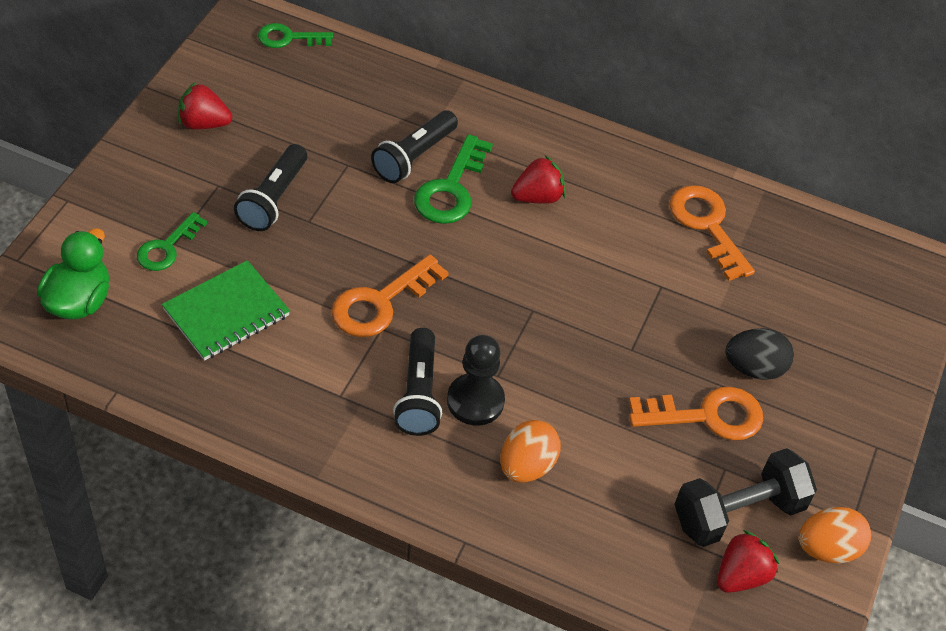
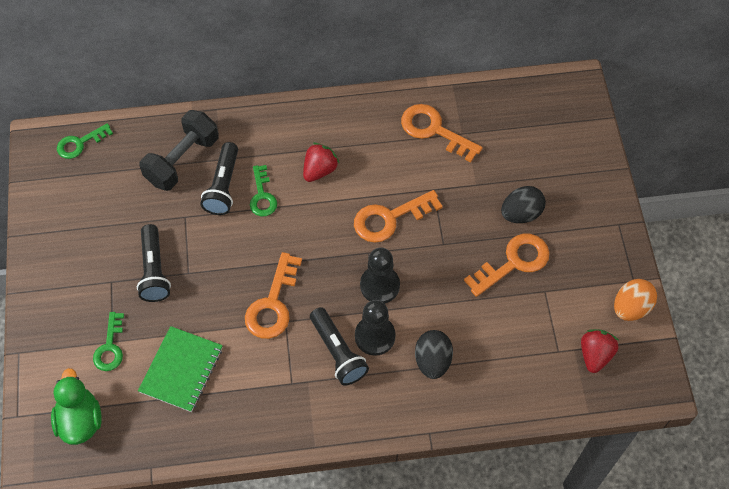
camera: 25 degrees left, 10 degrees up
red strawberry [178,82,232,130] -> none
green key [414,134,493,224] -> green key [250,165,277,216], size x0.65
orange egg [501,420,561,483] -> black egg [415,330,453,379]
black dumbbell [674,448,817,547] -> black dumbbell moved to [140,110,219,191]
none -> orange key [354,190,443,243]
none -> black pawn [360,248,400,303]

